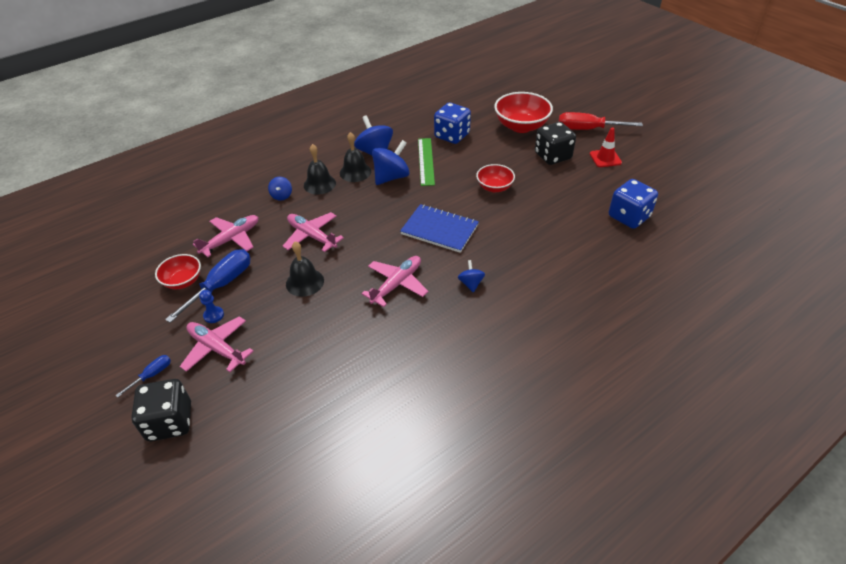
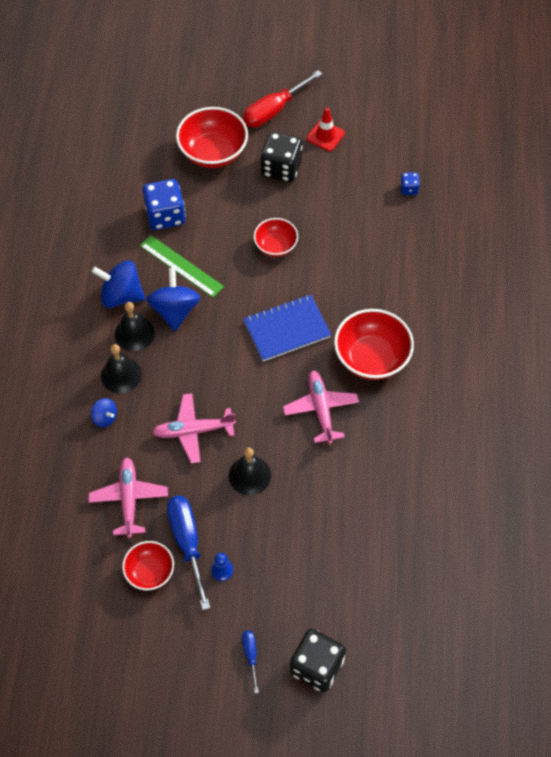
camera: 50 degrees left, 15 degrees up
pink plane [180,316,254,372] -> none
blue spinning top [458,260,485,293] -> red bowl [334,309,414,380]
blue dice [609,179,658,229] -> blue dice [400,172,420,195], size x0.48

